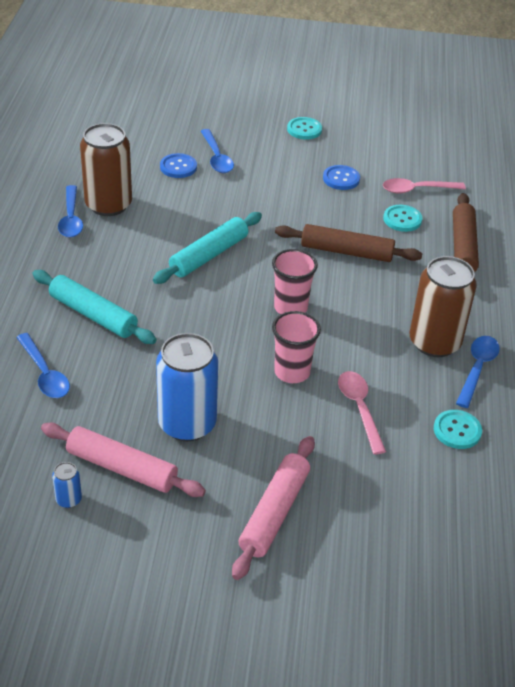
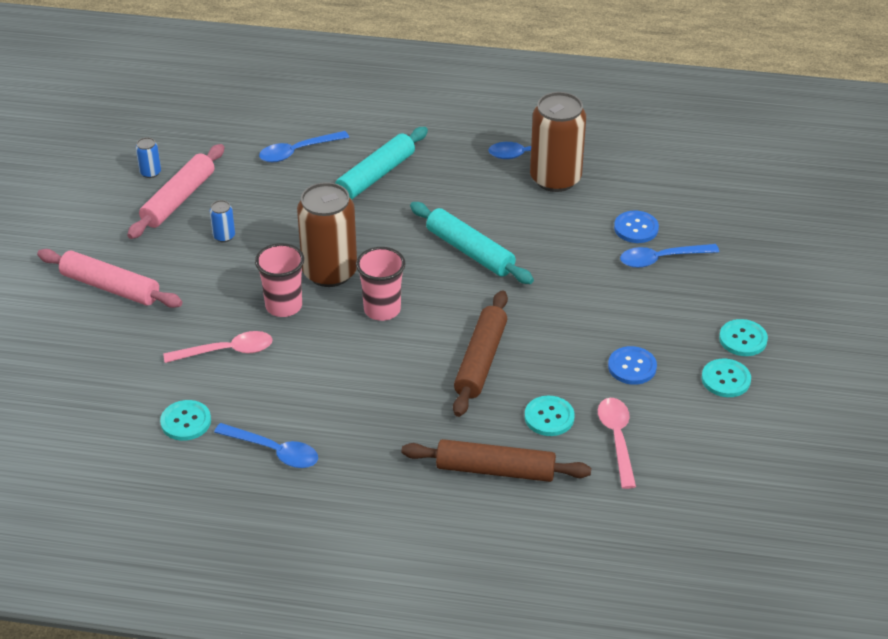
camera: 95 degrees right, 0 degrees up
blue can [156,333,218,441] -> blue can [210,200,235,242], size x0.42
brown can [410,256,477,357] -> brown can moved to [297,182,357,287]
none -> turquoise button [702,359,751,397]

